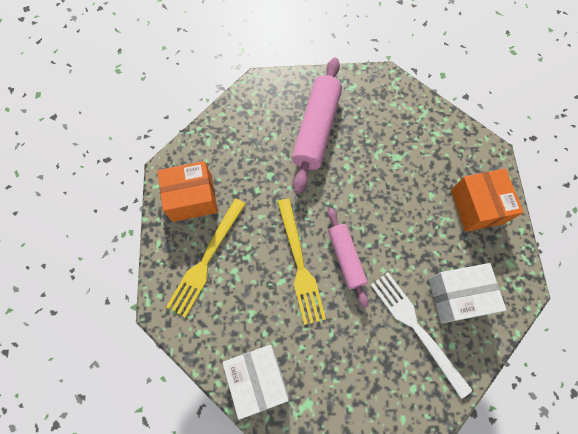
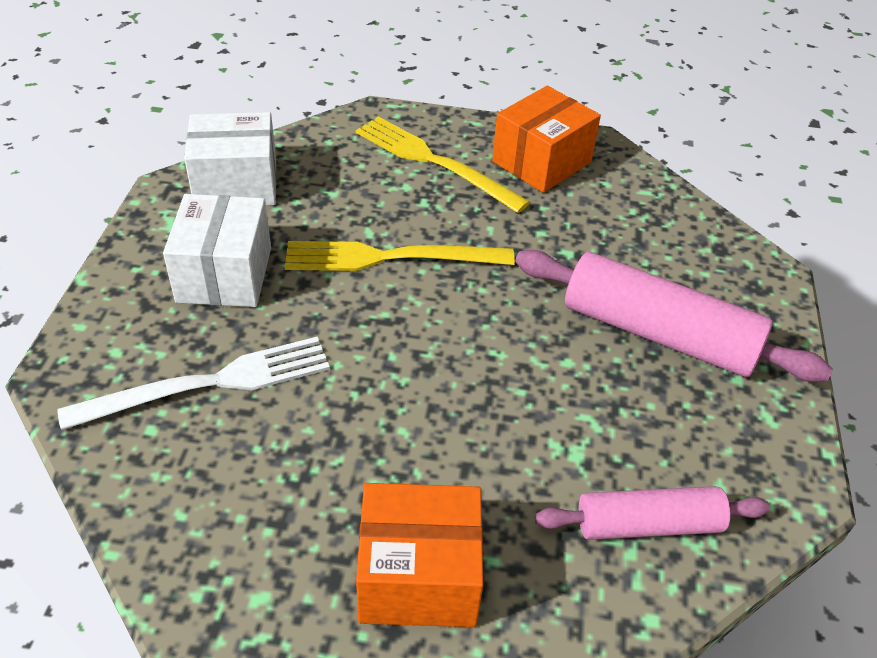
camera: 100 degrees right, 25 degrees down
orange box [158,161,218,222] -> orange box turned 45 degrees clockwise [492,86,601,193]
pink rolling pin [328,208,369,308] -> pink rolling pin moved to [535,486,770,540]
white box [428,263,506,323] -> white box moved to [163,194,271,307]

